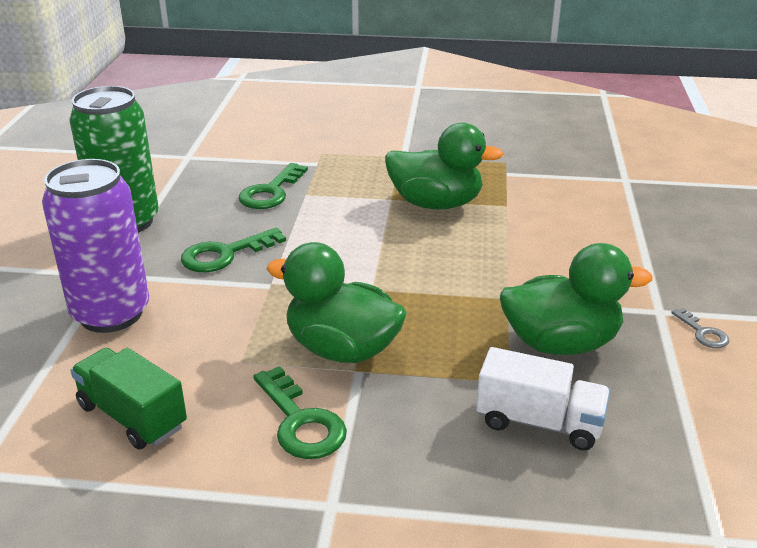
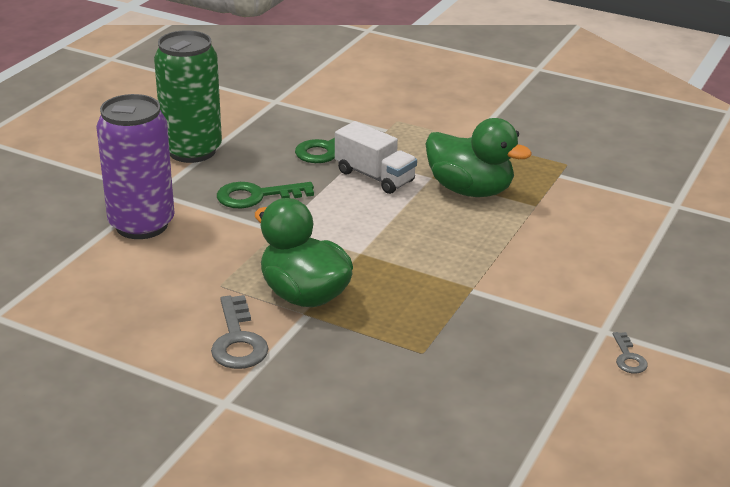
camera: 20 degrees right, 0 degrees up
green truck [70,348,187,449] -> none
green key [253,366,347,459] -> grey key [211,295,269,369]
white truck [476,347,610,451] -> white truck moved to [335,121,417,194]
green duck [500,243,653,355] -> none

